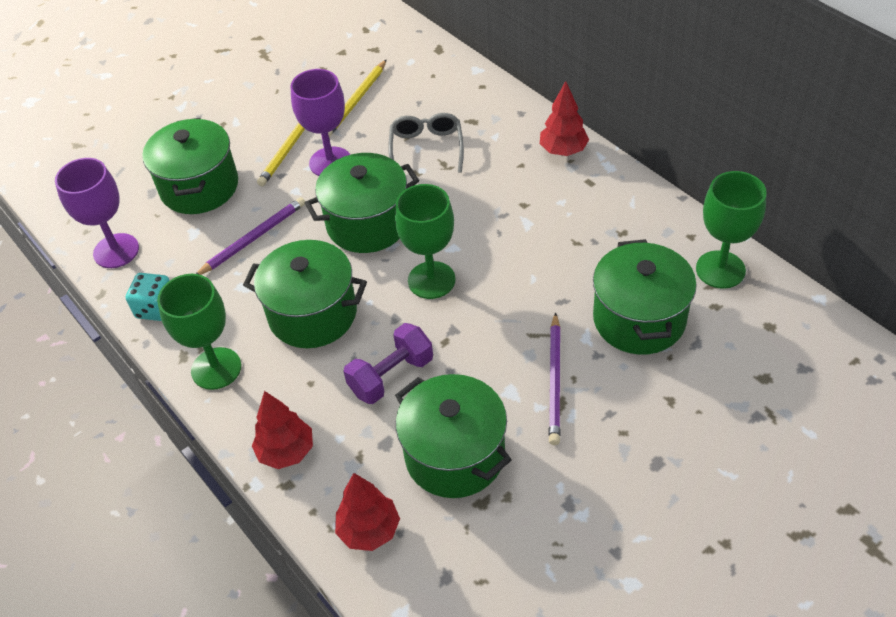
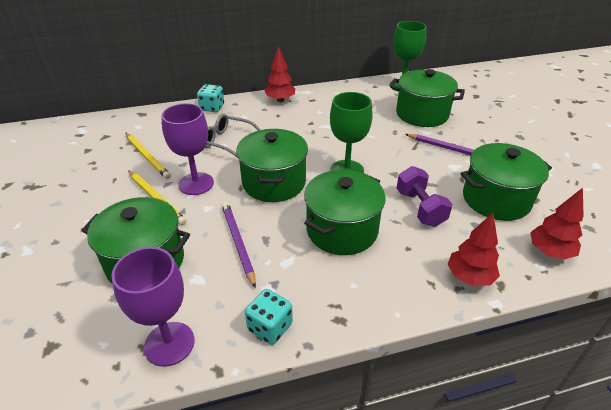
camera: 70 degrees left, 10 degrees down
green goblet [157,274,241,390] -> none
none -> turquoise dice [197,84,224,112]

